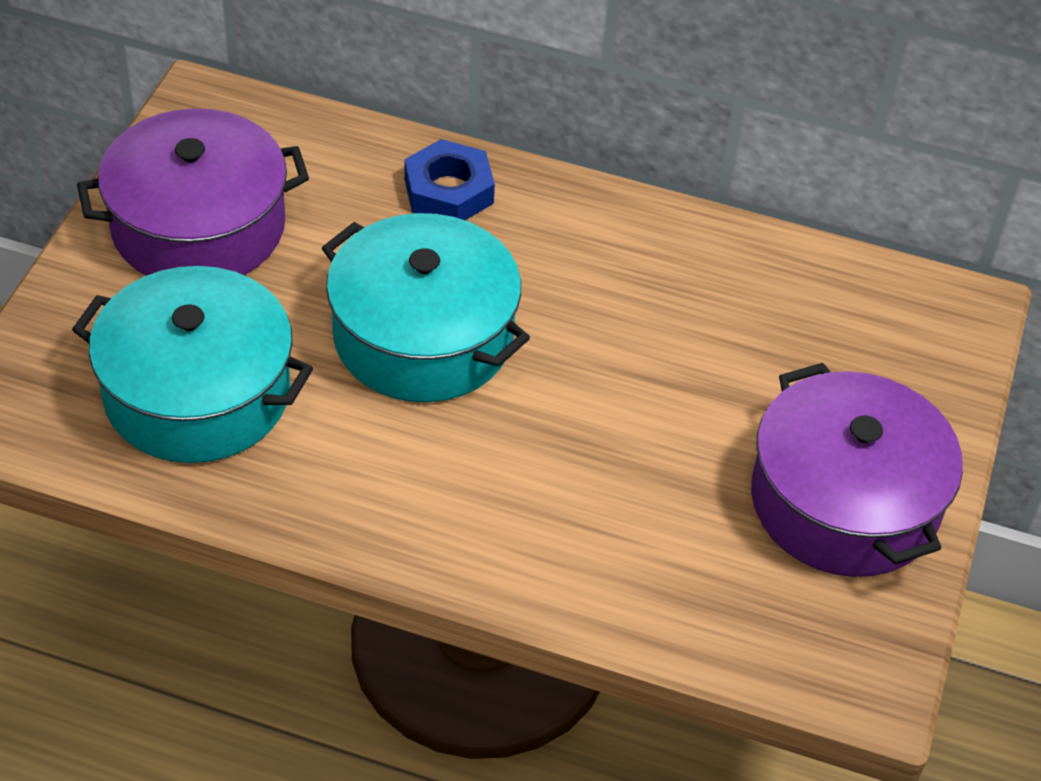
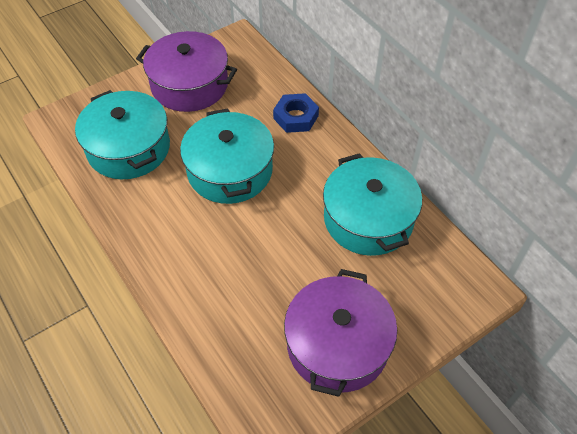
camera: 40 degrees right, 5 degrees up
none -> turquoise pot [323,153,422,256]

